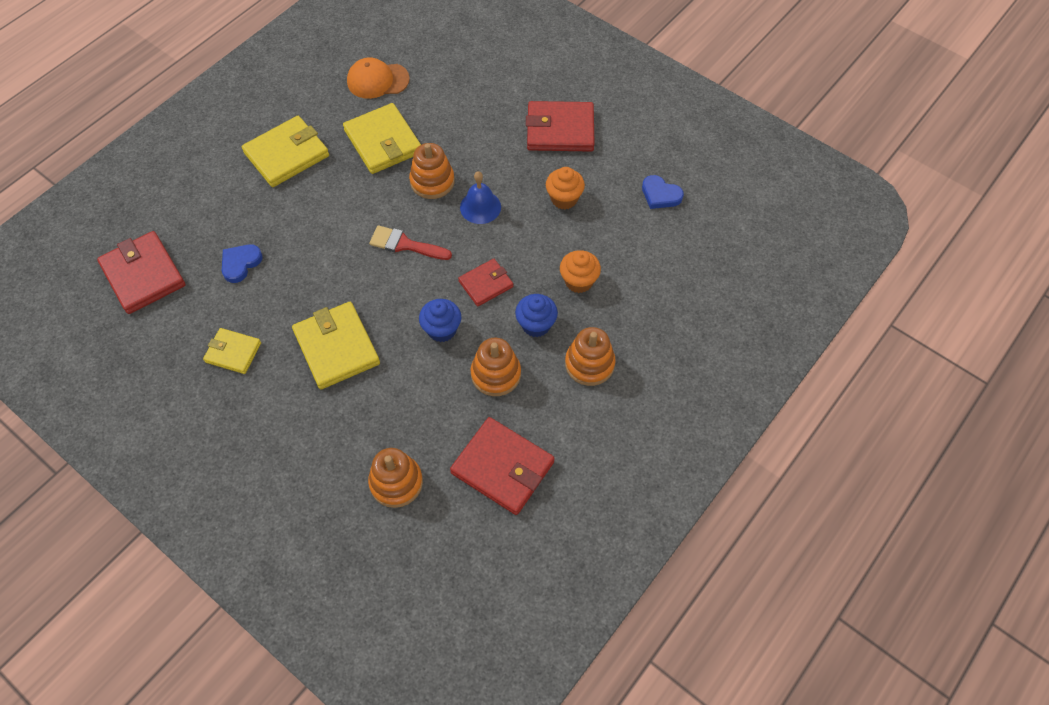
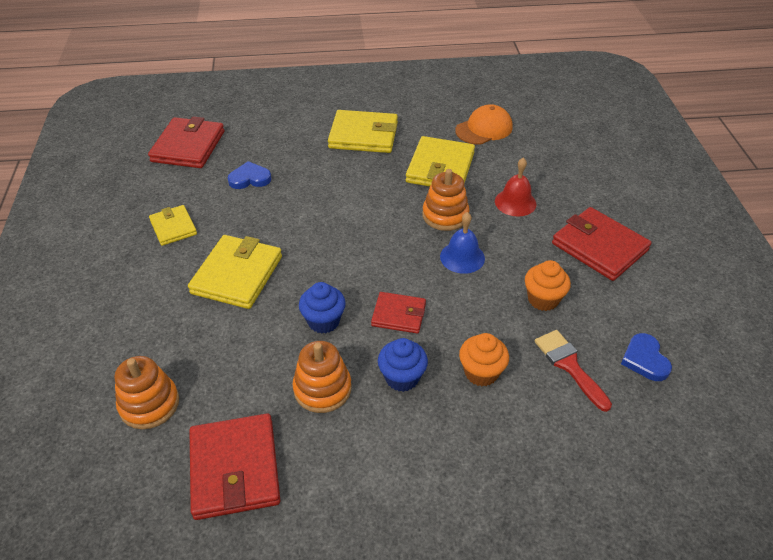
camera: 45 degrees right, 15 degrees down
orange cap [347,57,410,99] -> orange cap turned 105 degrees clockwise [455,104,513,145]
red brush [369,225,452,260] -> red brush moved to [535,330,612,412]
orange stacking toy [565,327,616,386] -> none
none -> red bell [495,158,536,216]

